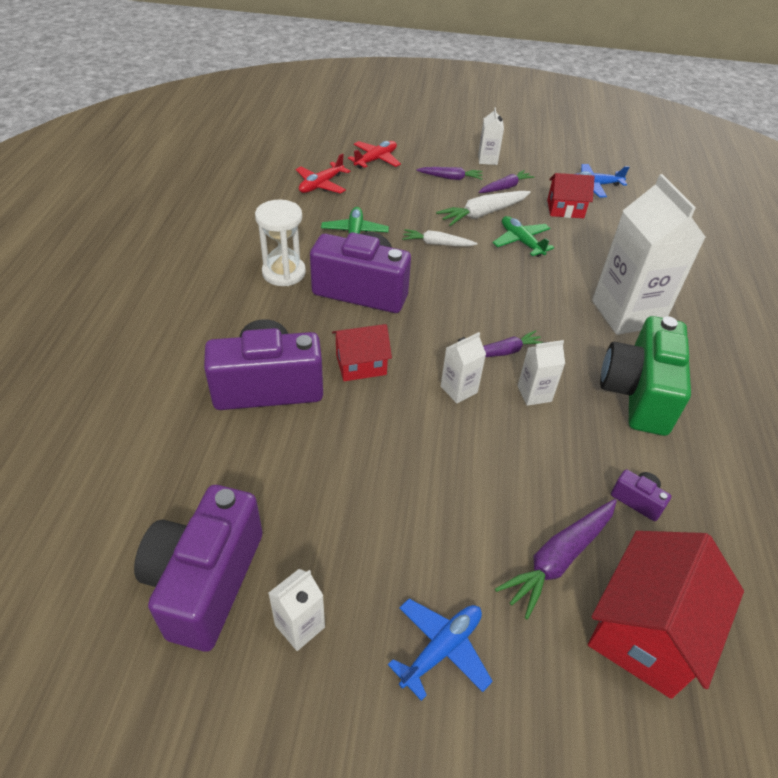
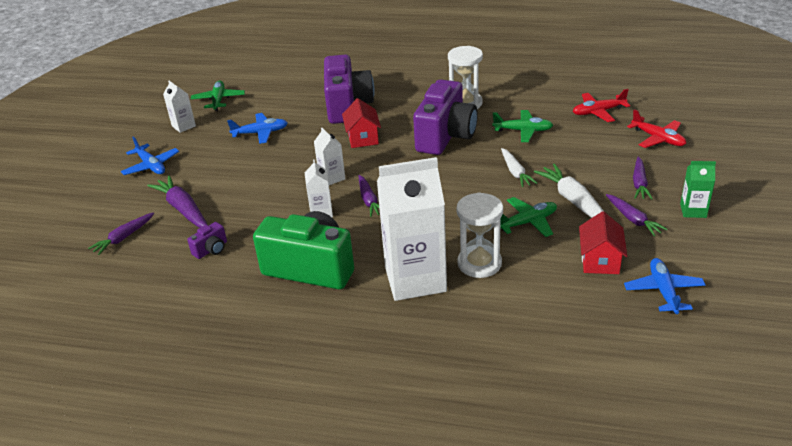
camera: 100 degrees right, 10 degrees down
purple camera [134,485,263,652] -> green plane [191,81,245,111]
red plane [296,153,350,194] -> red plane turned 60 degrees counterclockwise [573,89,630,122]
white carrot [402,229,478,246] -> white carrot turned 150 degrees clockwise [501,148,537,187]
white carton [478,107,504,165] -> green carton [680,161,716,218]
red house [588,531,744,699] -> purple carrot [88,212,154,255]
none -> blue plane [227,113,288,144]
none -> white hourglass [456,193,503,278]

